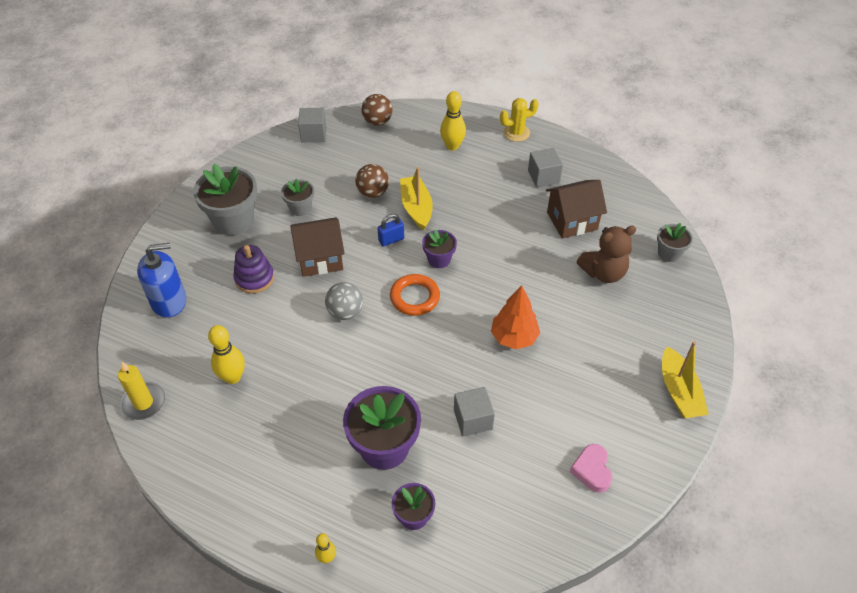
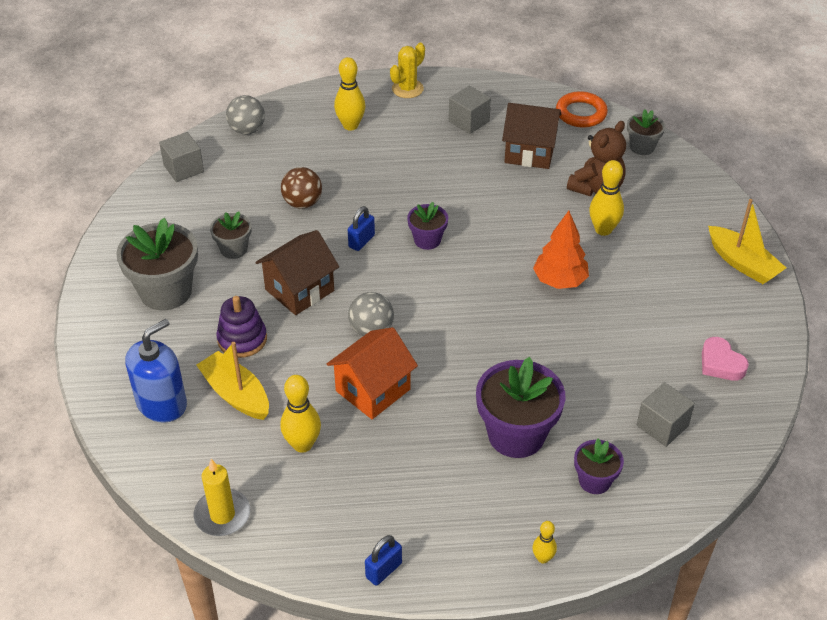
camera: 30 degrees left, 5 degrees down
brown ball [362,94,393,126] -> grey ball [226,95,265,135]
orange ring [390,274,440,316] -> orange ring moved to [556,91,608,128]
yellow boat [400,167,433,231] -> yellow boat moved to [196,342,269,420]
grey cube [454,387,495,436] -> grey cube moved to [637,382,695,447]
brown house [546,180,607,239] -> brown house turned 60 degrees clockwise [502,103,562,169]
none -> orange house [327,327,418,419]
none -> blue padlock [365,535,402,586]
none -> yellow bowling pin [589,160,624,236]

